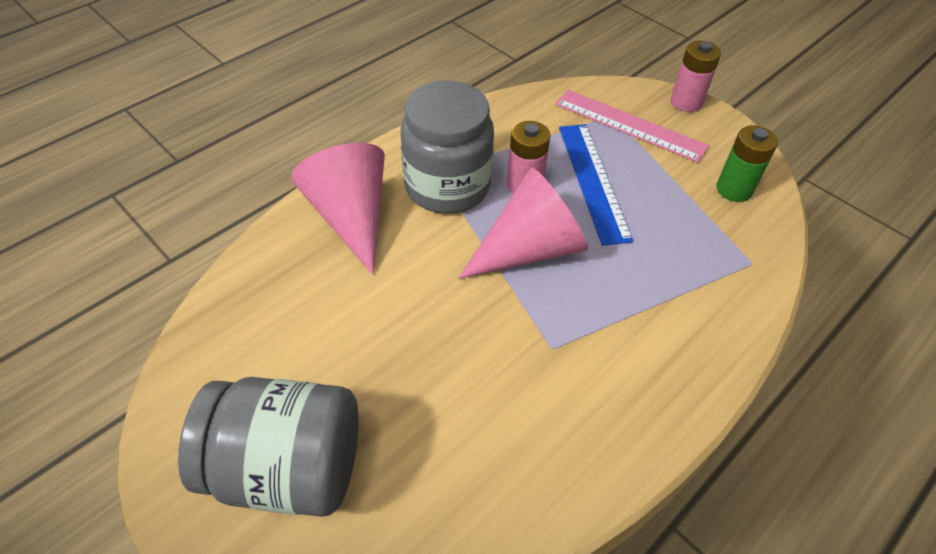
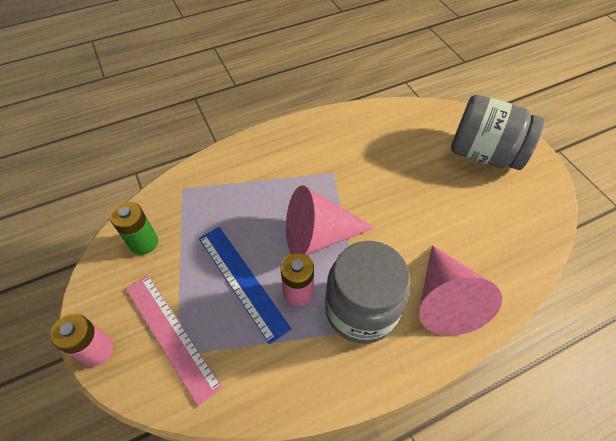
camera: 160 degrees left, 5 degrees up
blue ruler [559,124,633,246] -> blue ruler turned 45 degrees counterclockwise [199,227,291,344]

